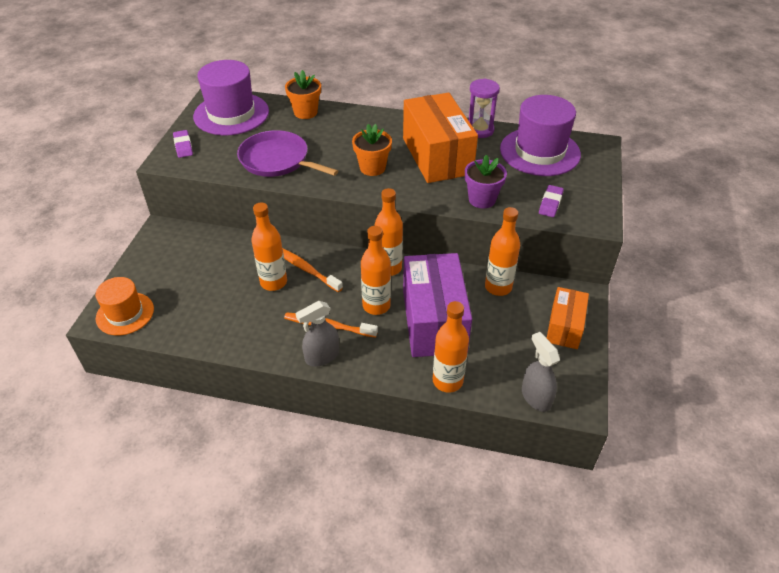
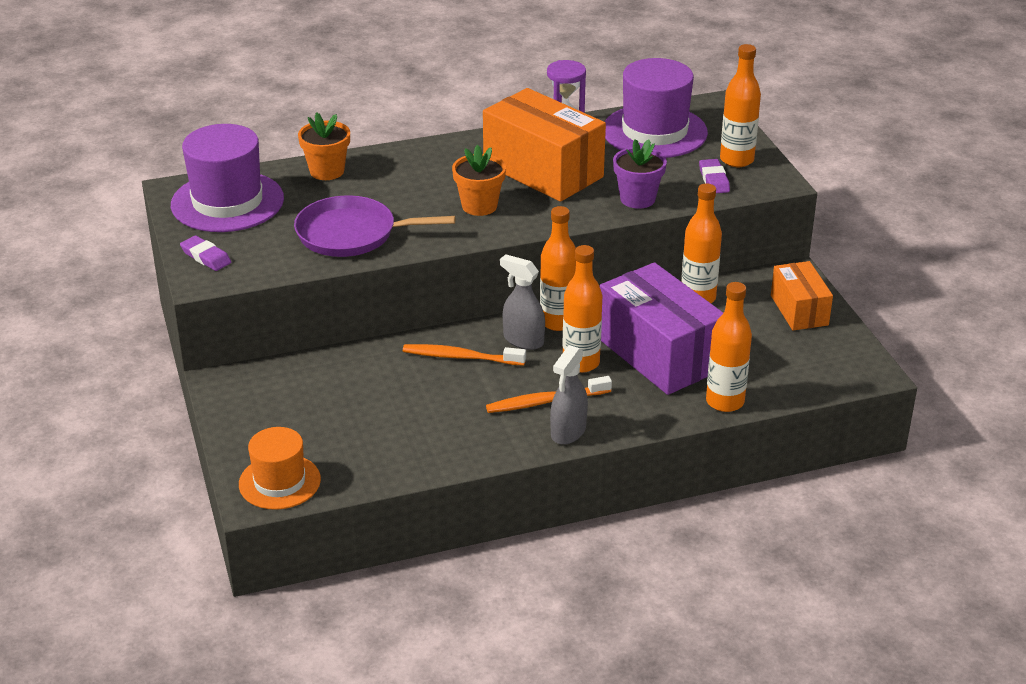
camera: 30 degrees left, 10 degrees down
orange bottle [251,202,287,291] -> orange bottle moved to [720,44,761,167]
grey spray bottle [522,332,560,412] -> grey spray bottle moved to [500,254,545,350]

